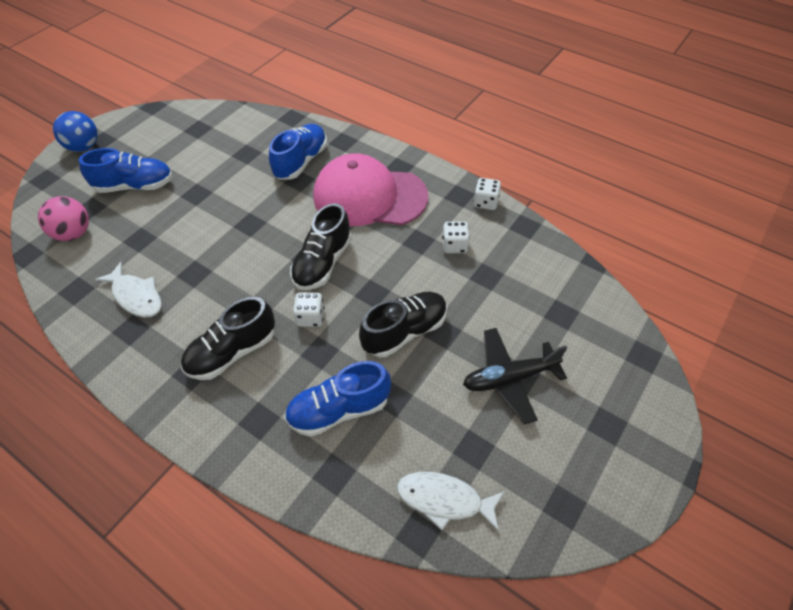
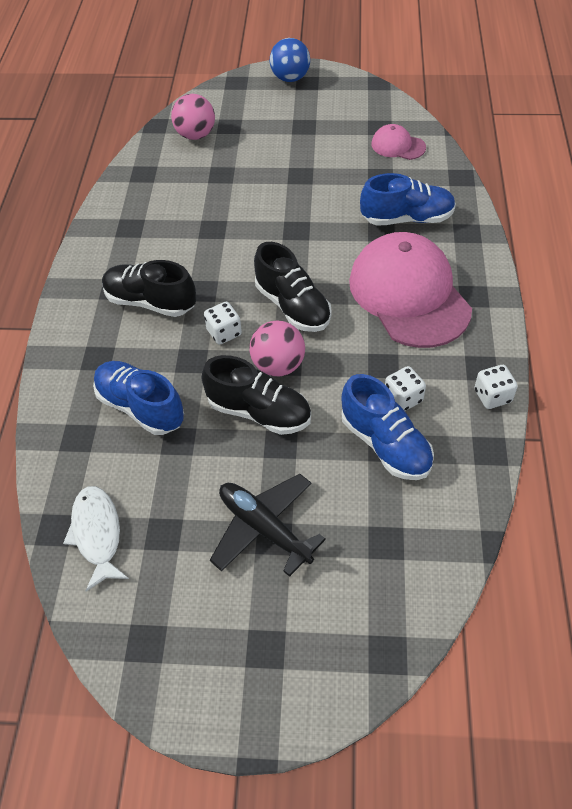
camera: 60 degrees right, 0 degrees up
blue shoe [79,148,173,193] -> blue shoe moved to [342,374,434,480]
white fish [95,262,162,318] -> none
black shoe [290,203,352,290] -> black shoe turned 120 degrees counterclockwise [254,242,332,332]
none -> pink ball [250,320,305,376]
none -> pink cap [371,124,426,160]

